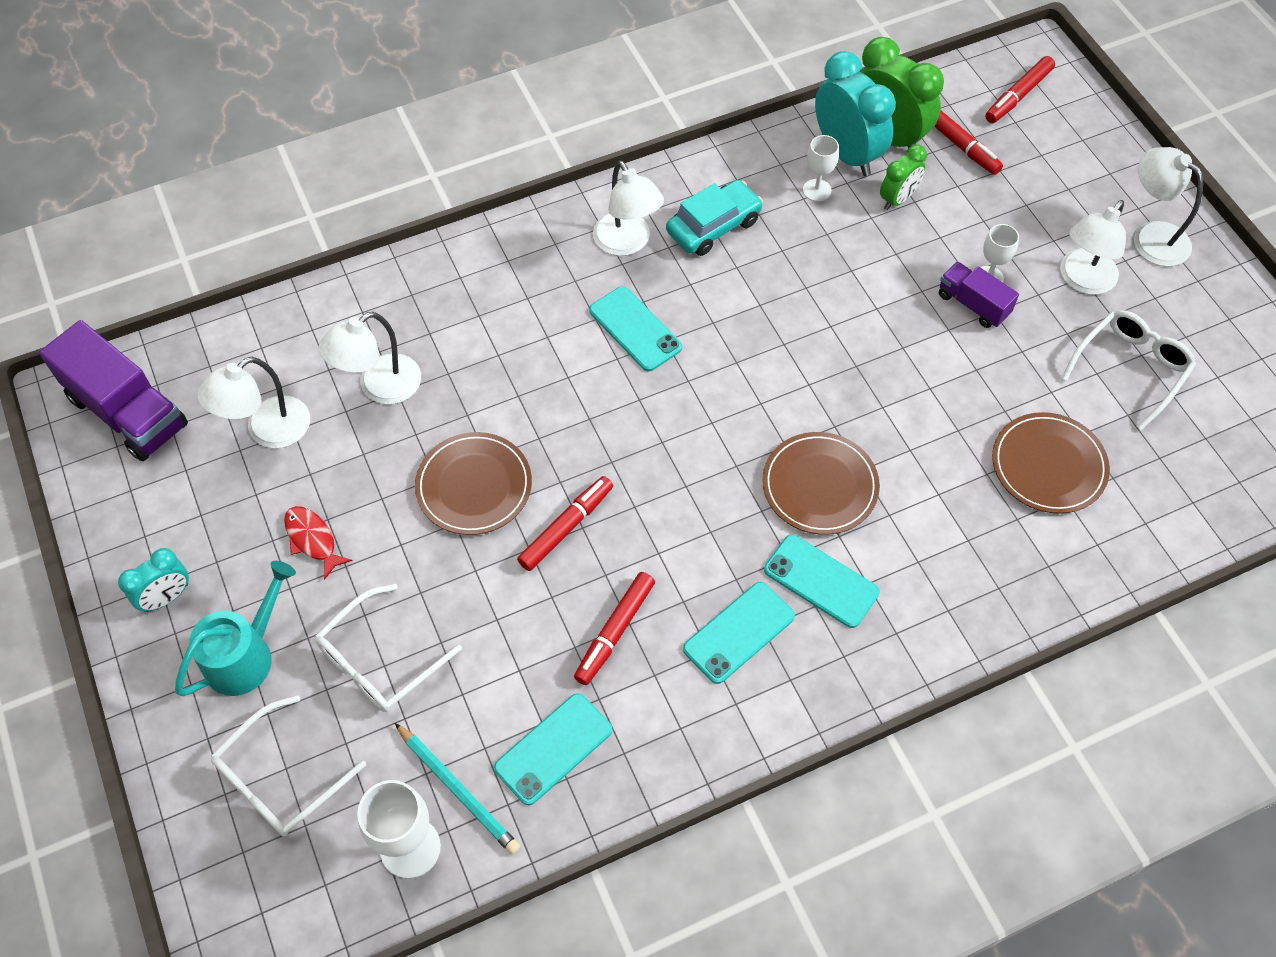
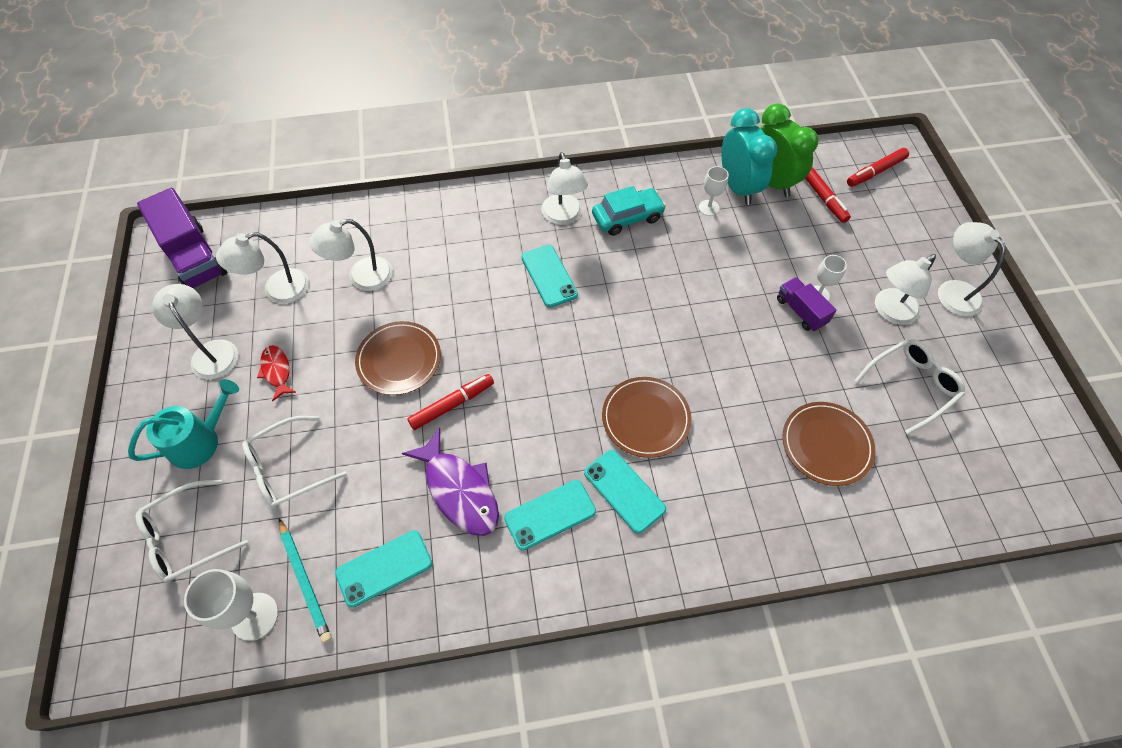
camera: 15 degrees right, 0 degrees up
turquoise clock [118,548,189,612] -> none
red marker [574,572,655,685] -> purple fish [402,428,499,536]
green clock [880,144,927,210] -> none
none -> white lamp [152,284,238,379]

